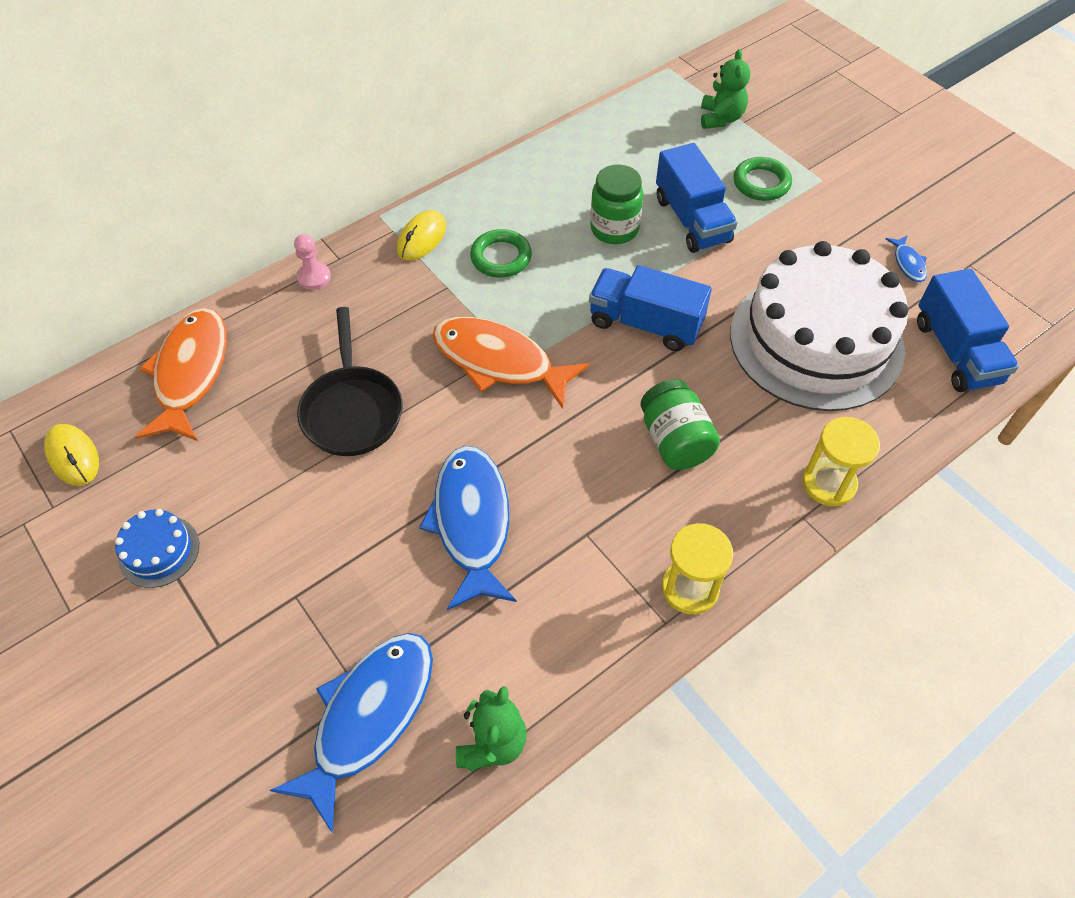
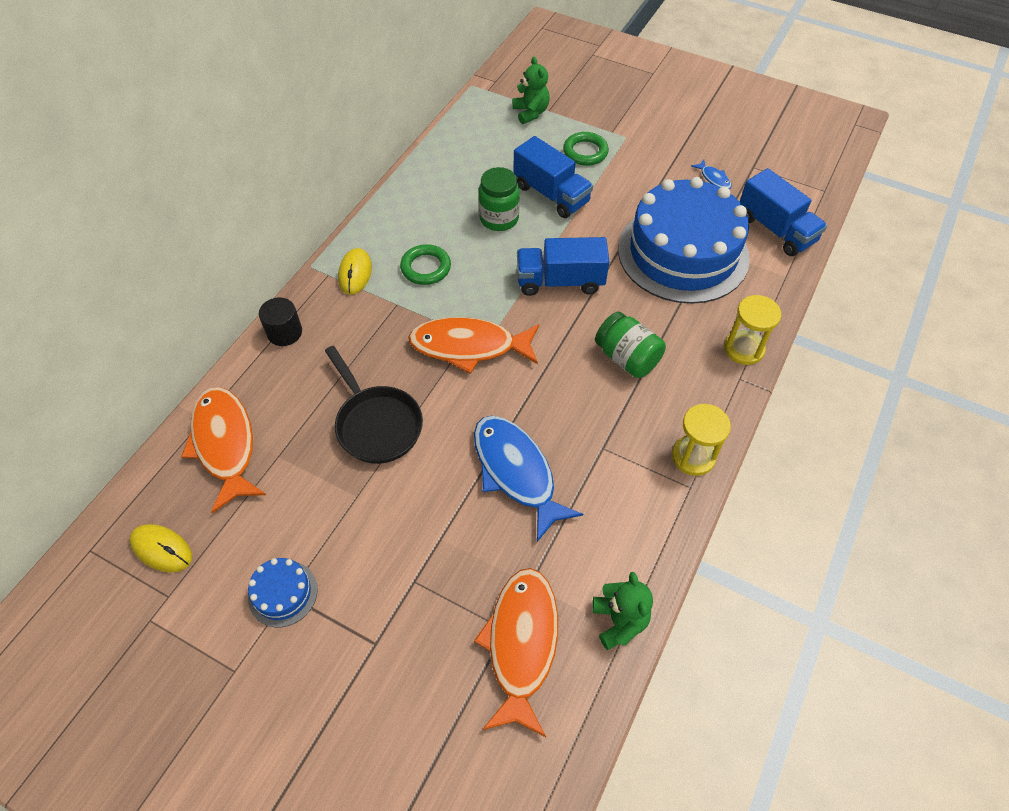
camera: 25 degrees left, 0 degrees up
blue fish [270,633,433,833] -> orange fish [474,568,558,737]
pink pawn [294,234,331,290] -> black cylinder [259,297,302,346]
white cake [730,241,908,411] -> blue cake [618,177,750,304]

